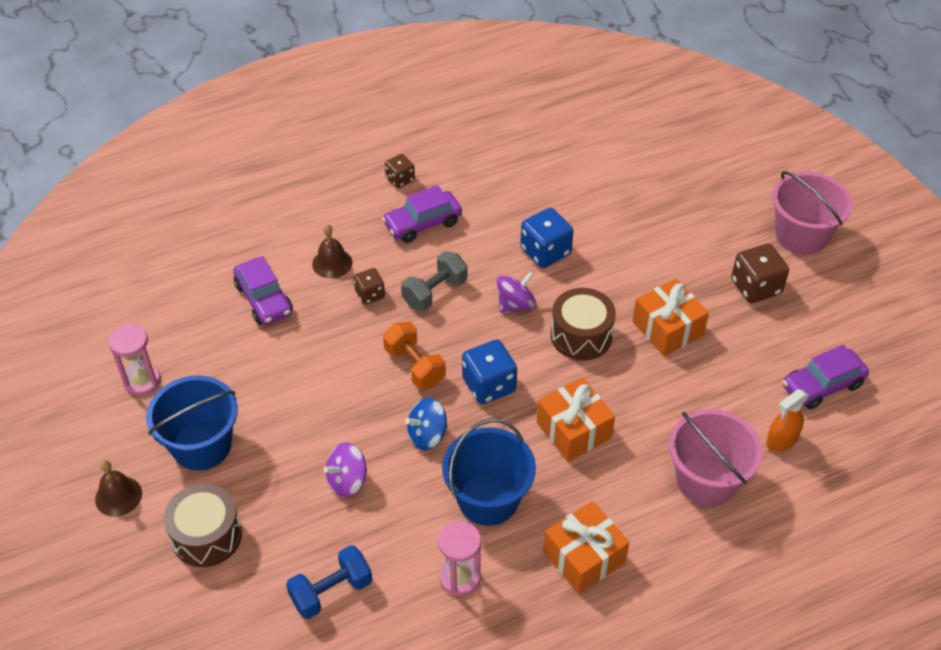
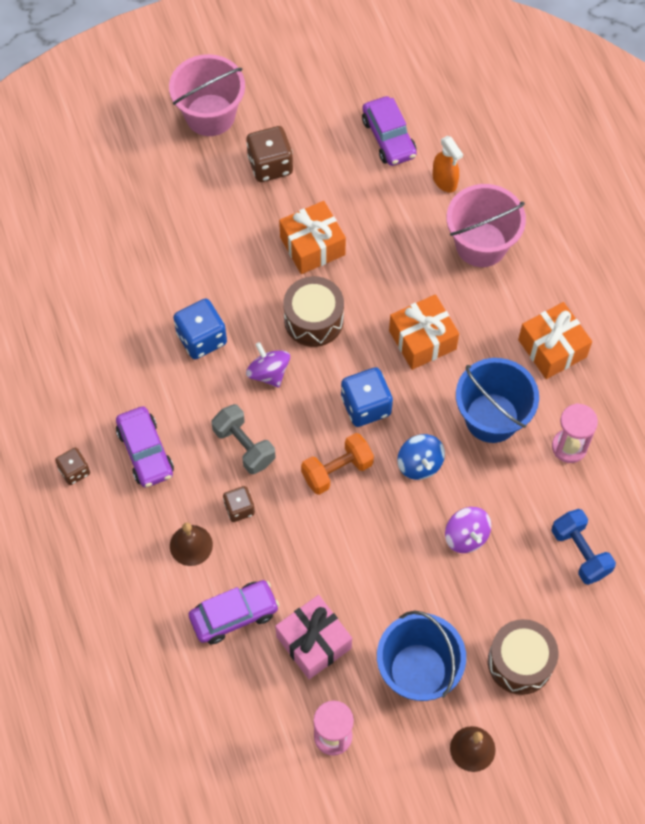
camera: 85 degrees left, 15 degrees up
none -> pink gift [275,595,352,679]

